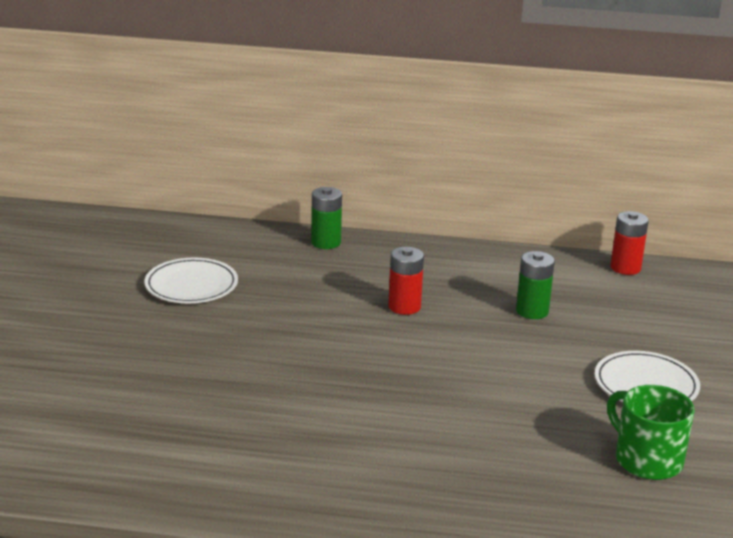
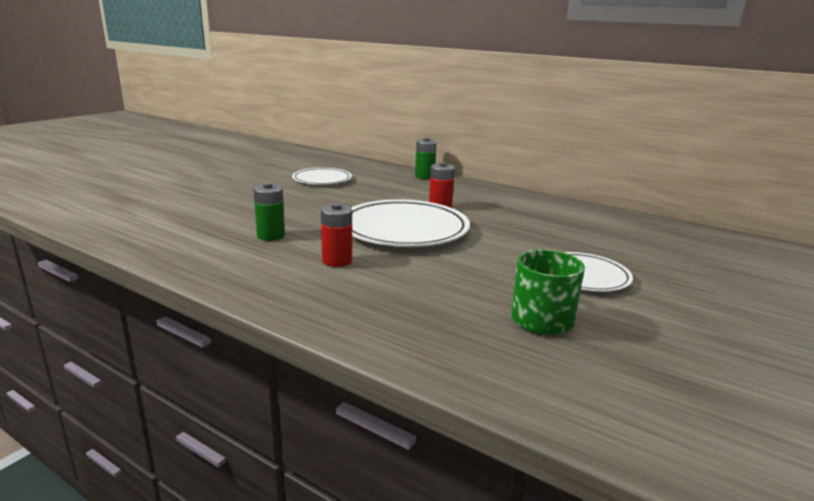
camera: 25 degrees right, 5 degrees down
green battery [516,251,555,319] -> green battery moved to [253,183,285,241]
red battery [610,211,649,275] -> red battery moved to [321,203,352,267]
none -> white plate [351,199,470,247]

